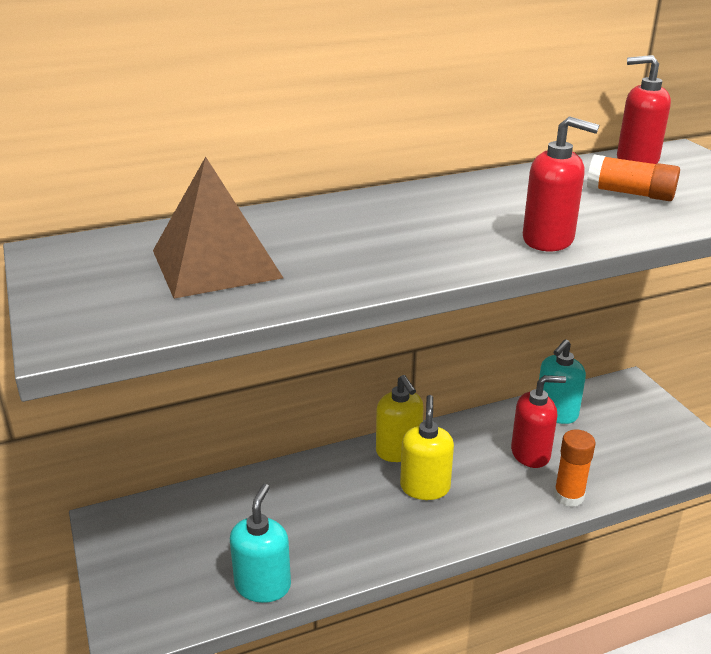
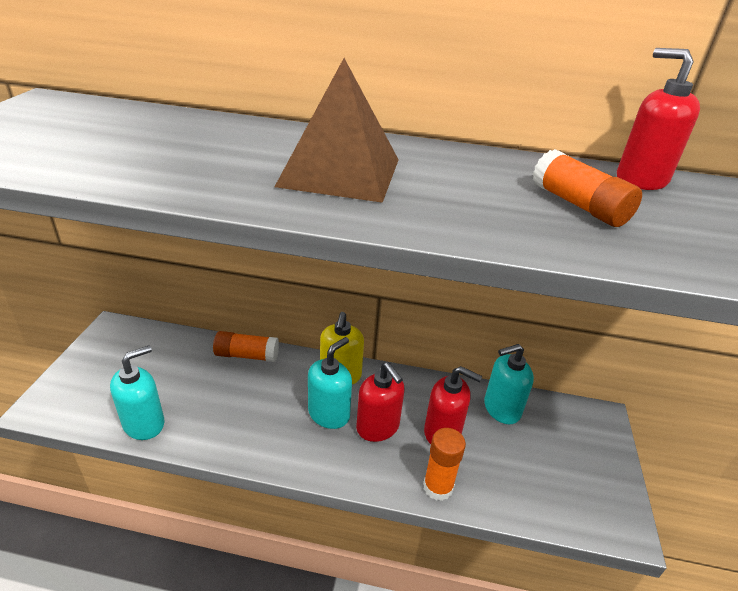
camera: 30 degrees right, 5 degrees up
brown pyramid [153,157,283,299] -> brown pyramid moved to [275,58,399,203]
yellow soap dispenser [400,395,454,500] -> turquoise soap dispenser [308,337,352,429]
red soap dispenser [523,116,599,251] -> red soap dispenser moved to [356,362,404,442]
none -> orange glue stick [213,331,279,362]

